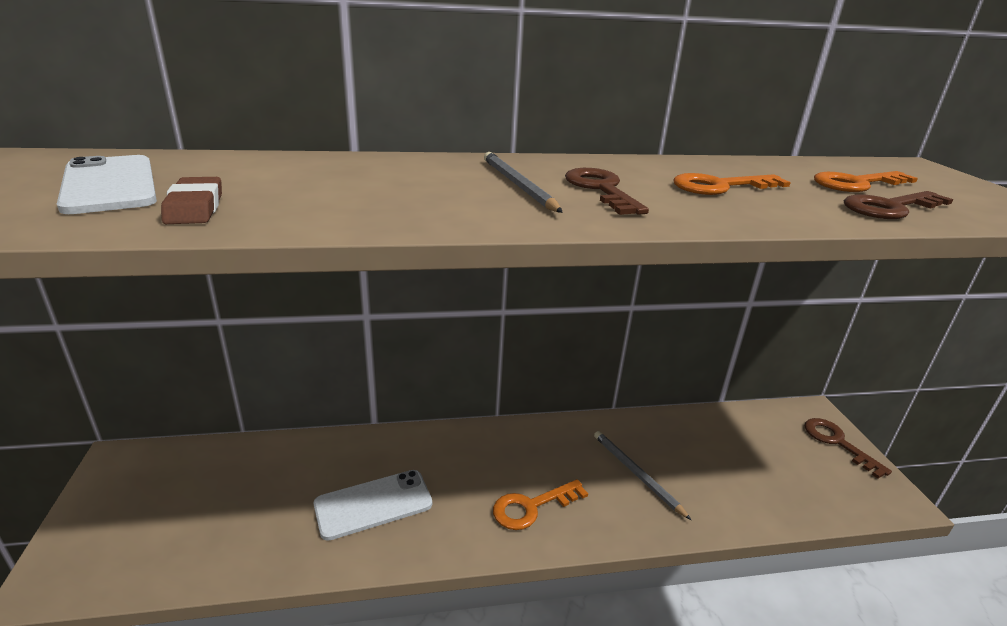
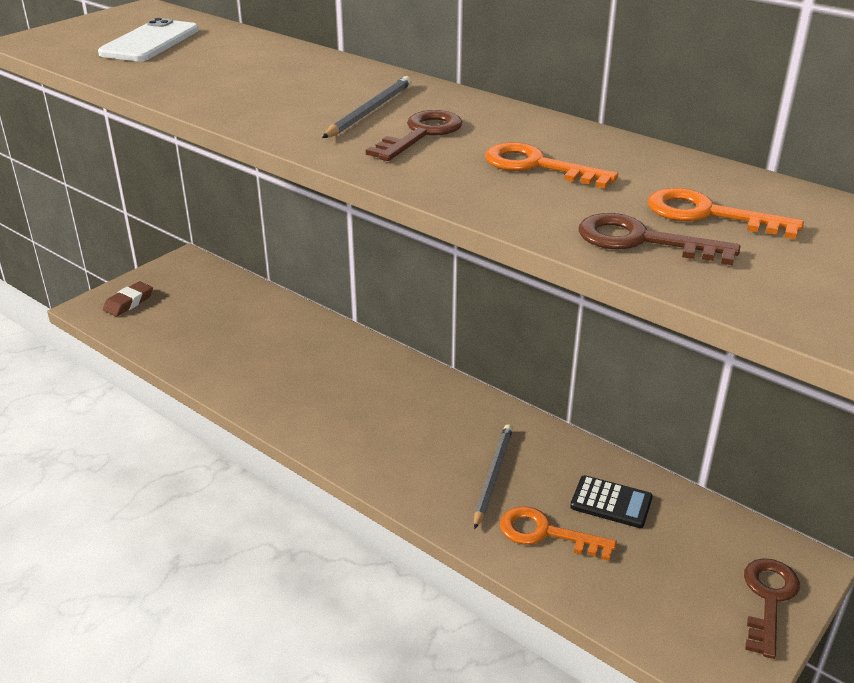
camera: 50 degrees right, 5 degrees up
brown eraser [161,177,222,224] -> brown eraser moved to [103,281,153,316]
white phone [314,470,432,541] -> none
orange key [493,479,588,530] -> orange key moved to [500,506,617,561]
none -> black calculator [570,475,653,528]

